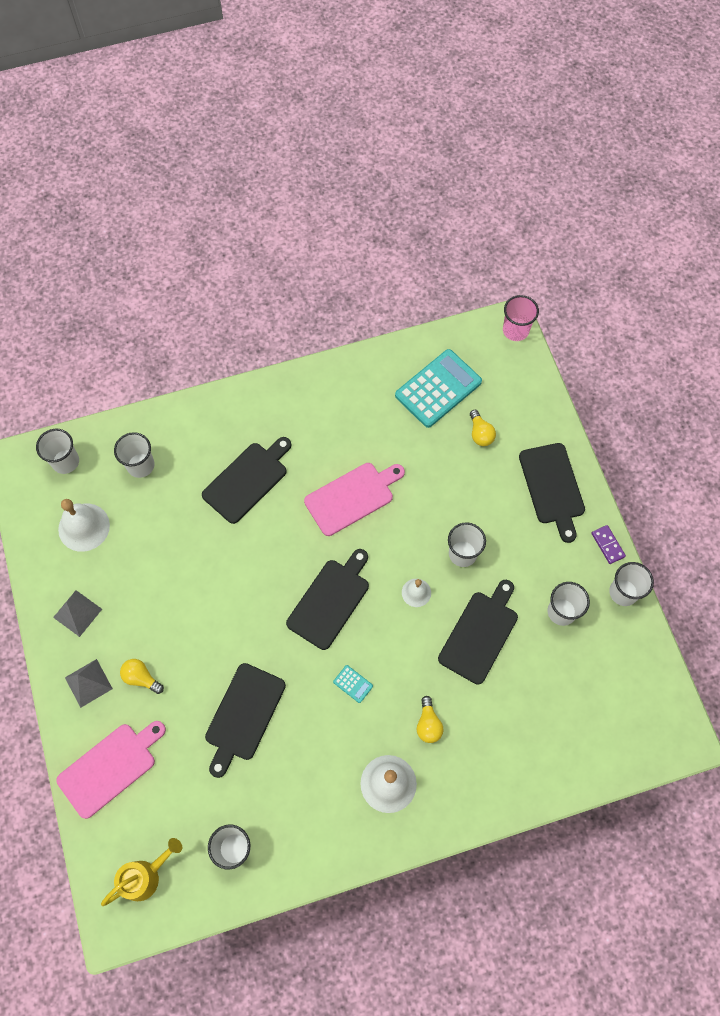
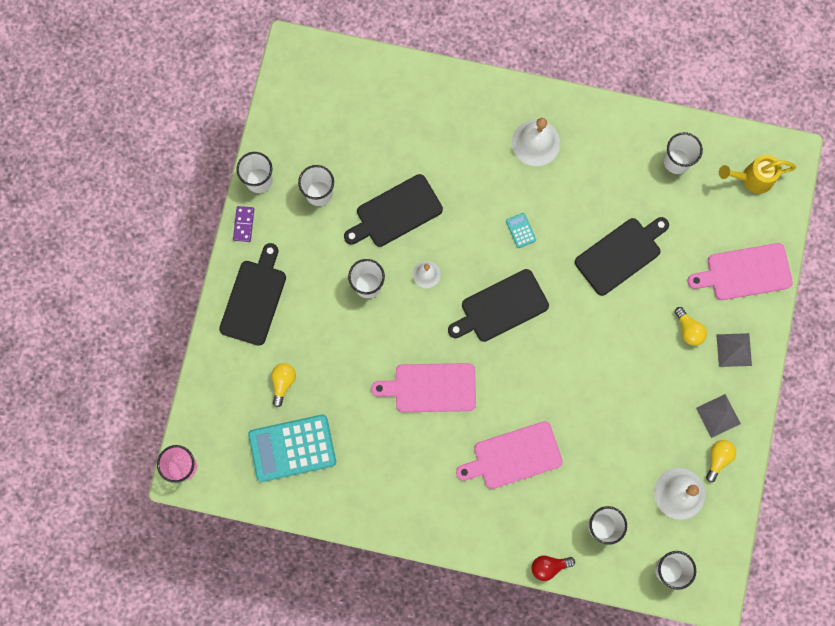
camera: 150 degrees left, 10 degrees up
black cutting board [202,437,291,524] -> pink cutting board [456,421,563,489]
yellow light bulb [417,696,444,743] -> yellow light bulb moved to [706,440,736,482]
none -> red light bulb [532,556,575,581]

